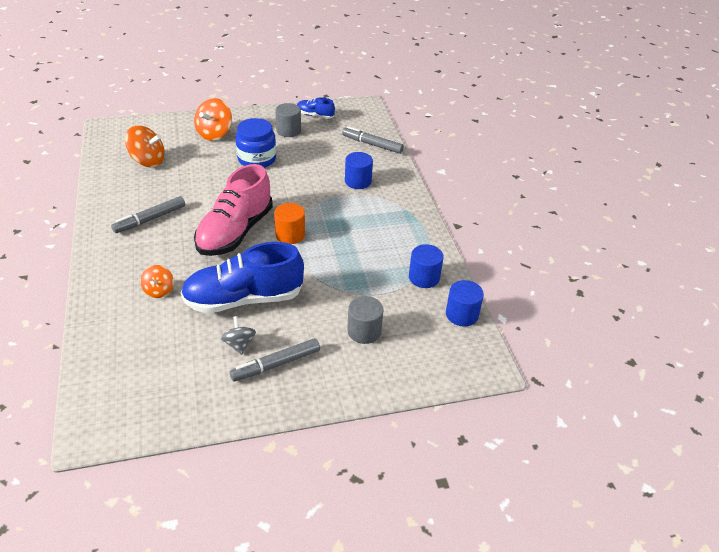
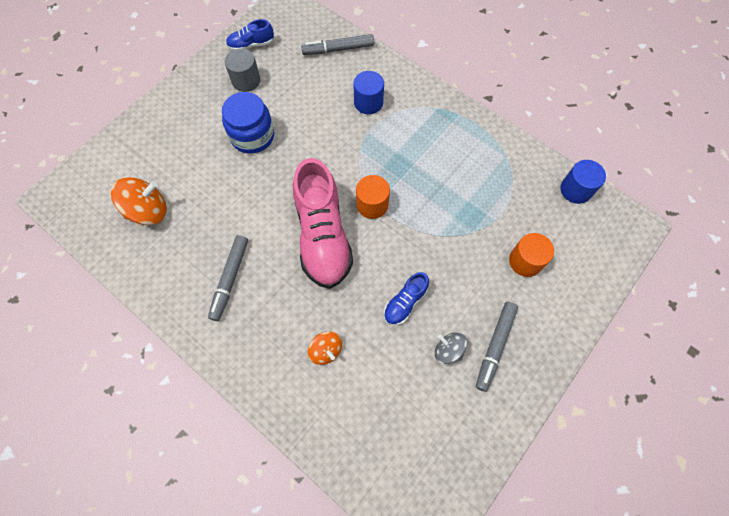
camera: 35 degrees left, 25 degrees up
blue shoe [181,242,304,313] -> blue shoe [384,272,429,325], size x0.47
orange spinning top [194,98,232,141] -> none
grey cylinder [347,296,384,344] -> orange cylinder [509,233,554,277]
blue cylinder [409,244,444,288] -> none

